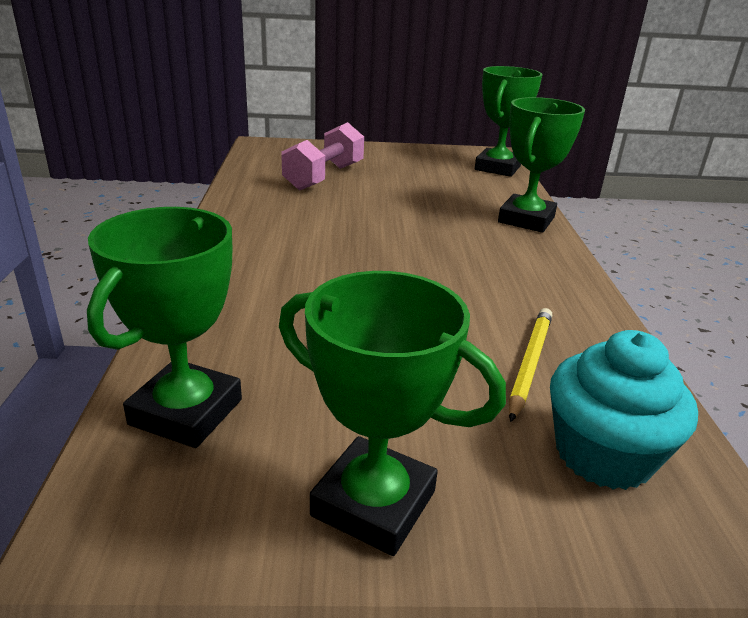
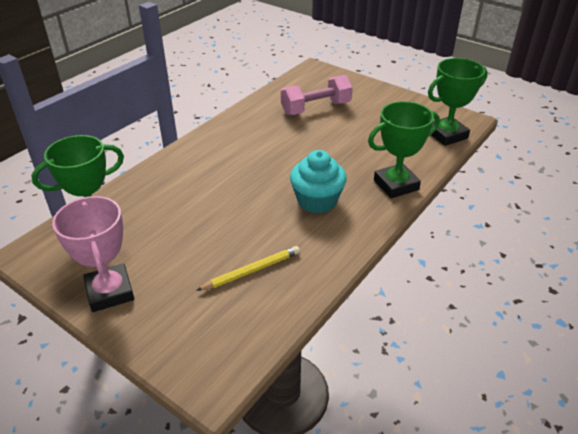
camera: 40 degrees right, 10 degrees up
green trophy [279,271,506,556] -> pink trophy [52,196,134,312]
turquoise cupcake [550,330,698,490] -> turquoise cupcake moved to [290,150,347,214]

